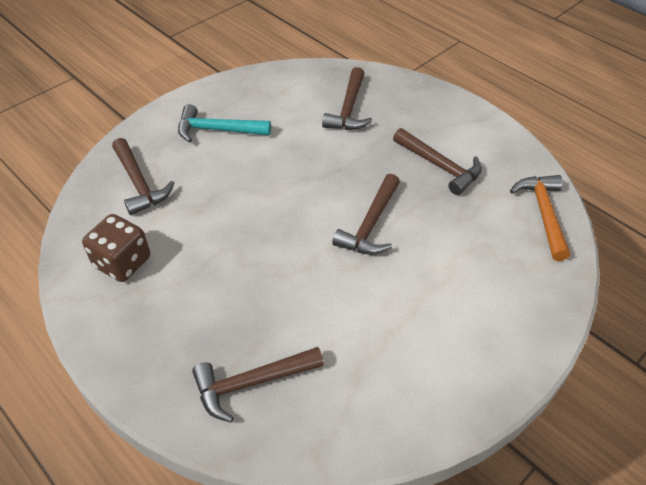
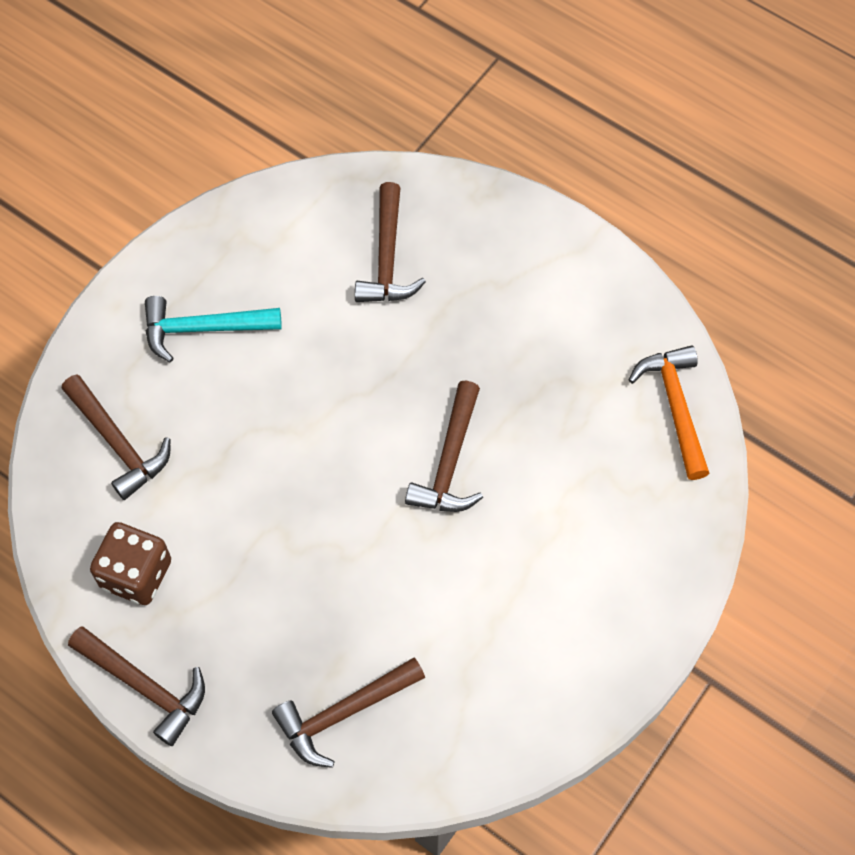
camera: 10 degrees left, 15 degrees up
brown hammer [393,128,482,195] -> brown hammer moved to [68,627,205,746]

